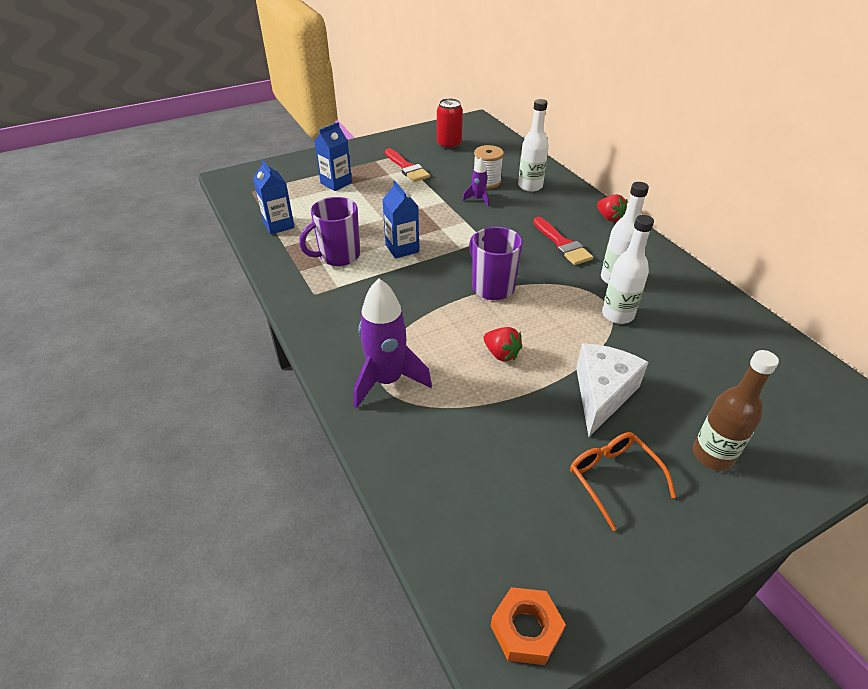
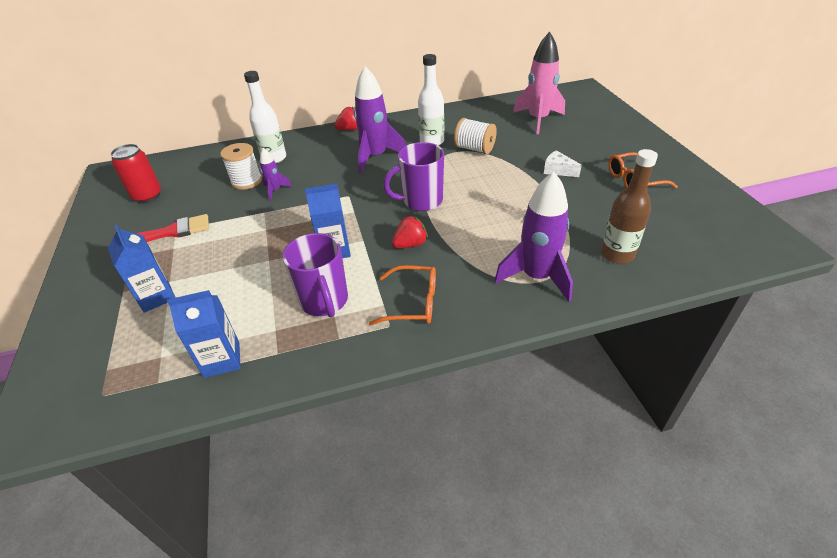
camera: 75 degrees left, 0 degrees up
red strawberry [484,327,523,361] -> red strawberry moved to [392,216,428,248]
orange nut [491,587,566,665] -> none
red brush [533,217,593,265] -> purple rocket [354,66,405,173]
white cheese [576,343,649,437] -> white cheese [544,150,582,177], size x0.52
white bottle [602,215,654,324] -> white spool [454,118,497,154]
brown bottle [693,350,779,470] -> brown bottle moved to [601,149,658,264]
none -> orange glasses [369,265,436,325]
none -> pink rocket [513,32,565,134]

